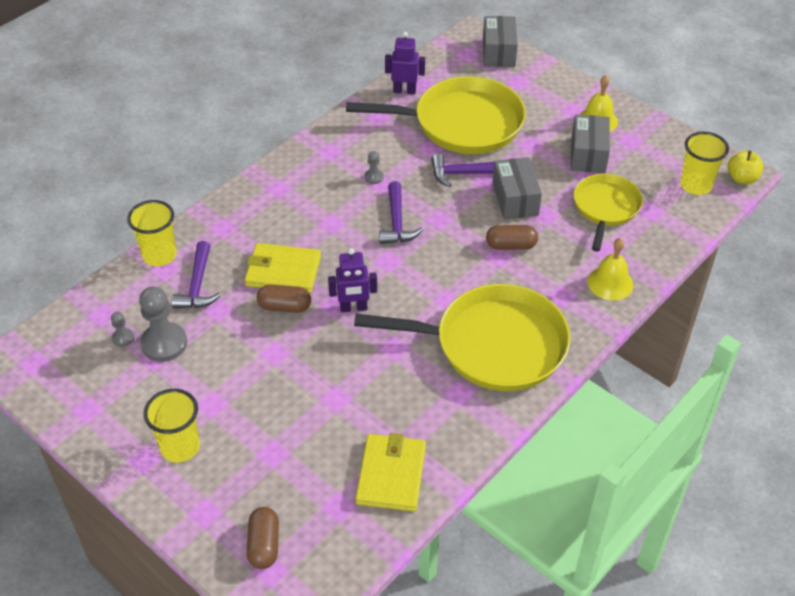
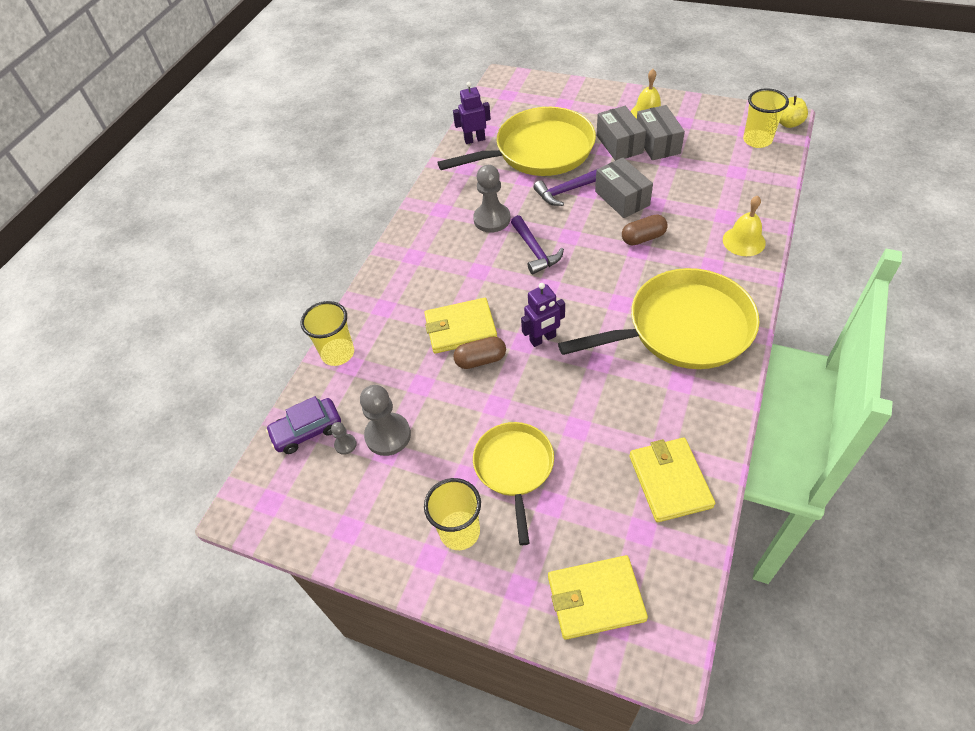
camera: 15 degrees left, 5 degrees up
purple hammer [171,241,221,308] -> none
brown capsule [247,507,279,569] -> yellow wallet [548,555,648,640]
grey pawn [365,151,383,184] -> grey pawn [473,165,511,233], size x2.10
grey box [483,16,518,67] -> grey box moved to [596,106,646,161]
yellow pan [573,174,643,251] -> yellow pan moved to [473,422,554,545]
none -> purple car [266,396,341,454]

